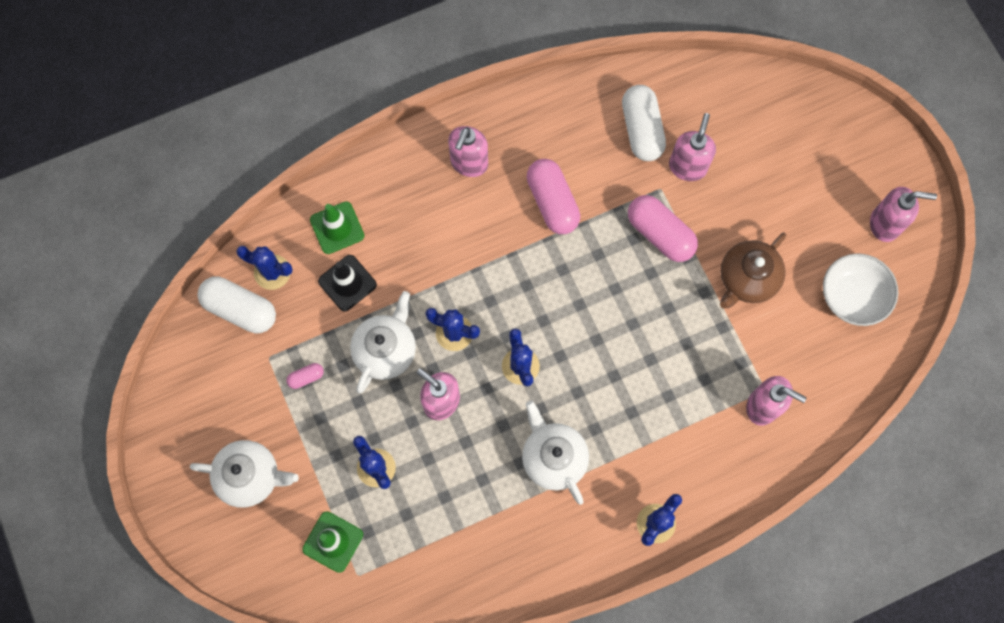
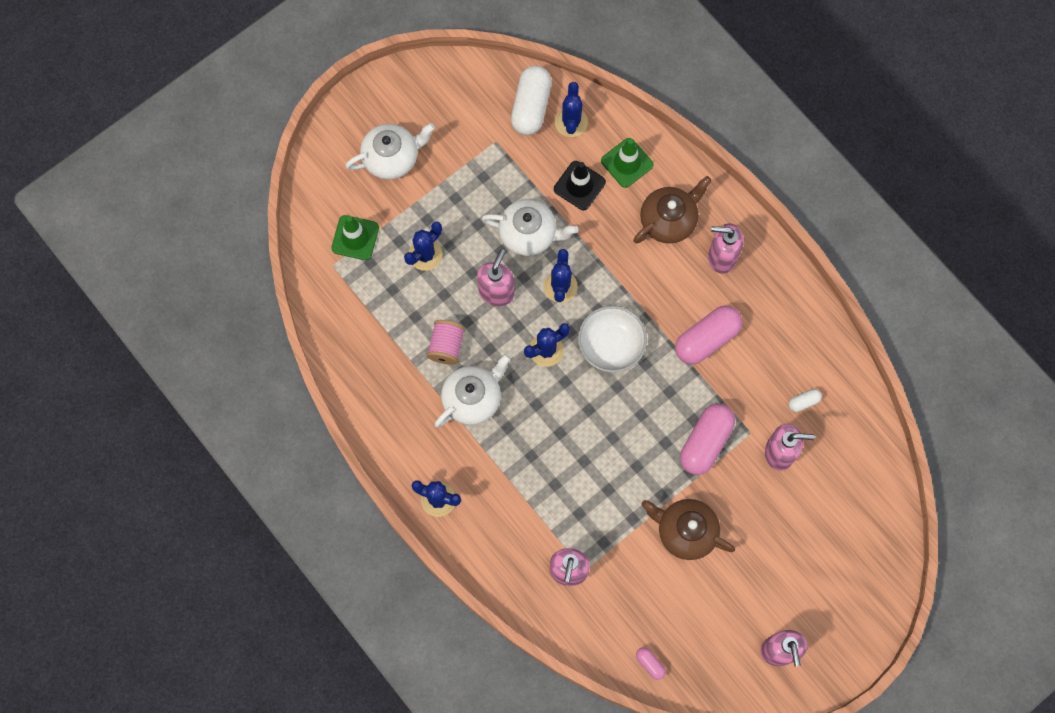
camera: 75 degrees right, 0 degrees up
white teapot [190,440,299,508] -> white teapot turned 105 degrees counterclockwise [345,123,435,180]
pink capsule [286,363,324,389] -> pink capsule moved to [636,647,666,680]
white capsule [622,85,666,161] -> white capsule [788,389,822,412], size x0.46
white bowl [823,254,898,326] -> white bowl moved to [578,306,647,372]
none -> pink spool [427,320,465,365]
none -> brown teapot [633,176,712,243]

